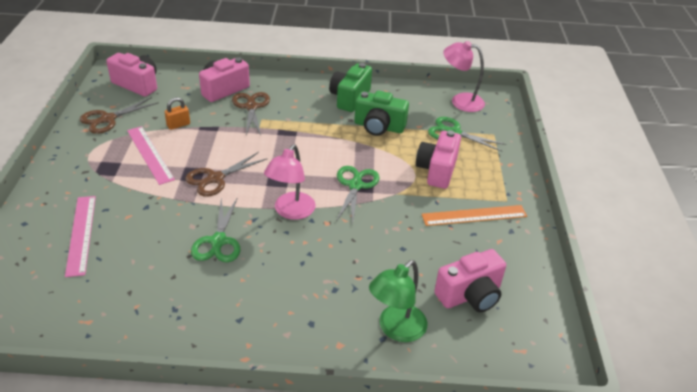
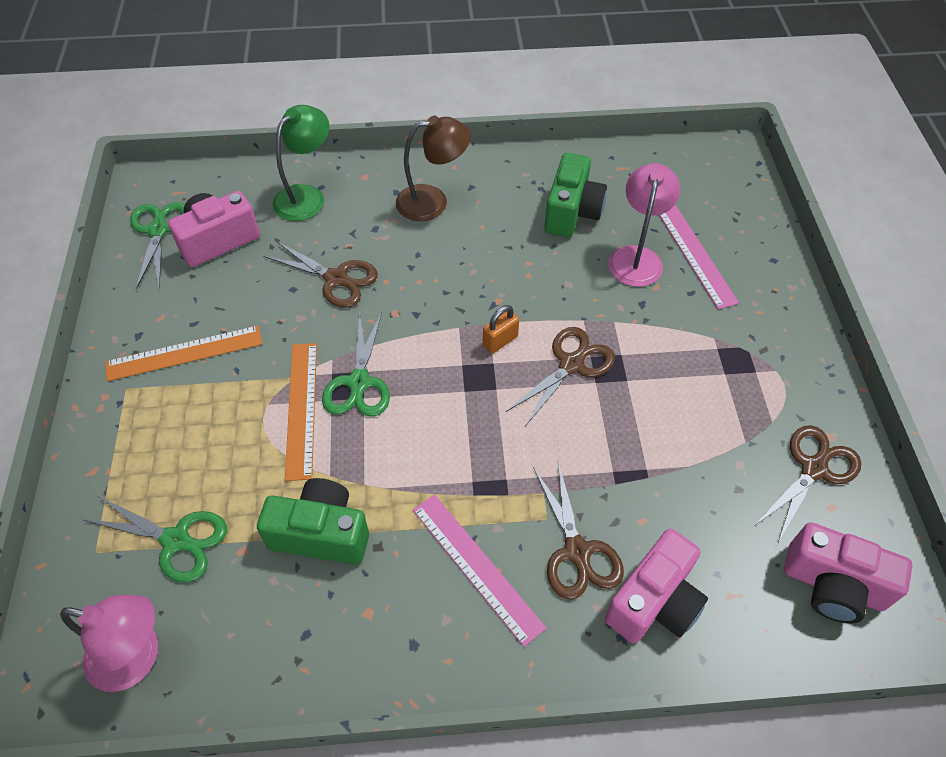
camera: 175 degrees right, 15 degrees up
pink ruler [127,126,175,185] -> pink ruler moved to [413,494,547,647]
orange padlock [165,97,190,130] -> orange padlock moved to [483,305,519,353]
green scissors [191,197,240,262] -> green scissors moved to [130,202,185,289]
pink lamp [264,144,315,220] -> pink lamp moved to [608,163,681,287]
green camera [329,63,372,112] -> green camera moved to [544,153,607,237]
pink camera [416,130,461,189] -> none
none -> brown scissors [263,241,378,308]
none -> orange ruler [285,343,317,481]
none -> brown lamp [396,116,471,221]

